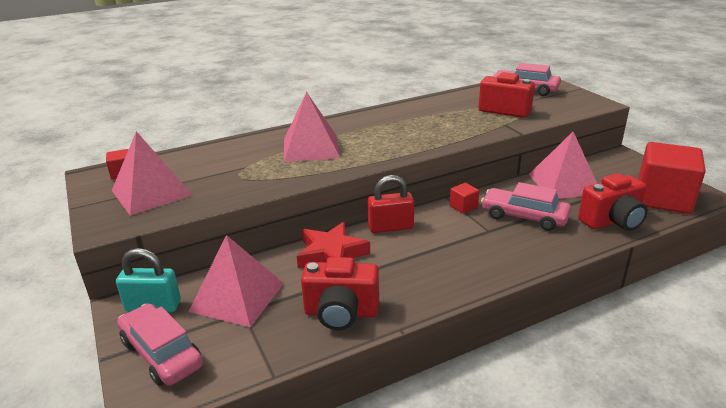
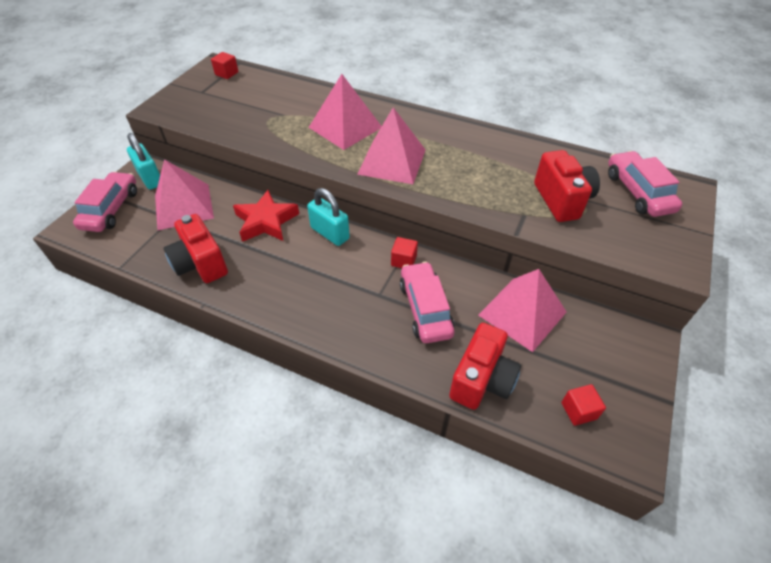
camera: 50 degrees right, 20 degrees up
pink pyramid [112,131,192,216] -> pink pyramid moved to [357,107,426,184]
red padlock [367,175,414,233] -> turquoise padlock [307,188,350,246]
red camera [578,173,648,231] -> red camera turned 90 degrees counterclockwise [449,323,521,410]
red cube [638,142,706,214] -> red cube [561,384,606,426], size x0.42

